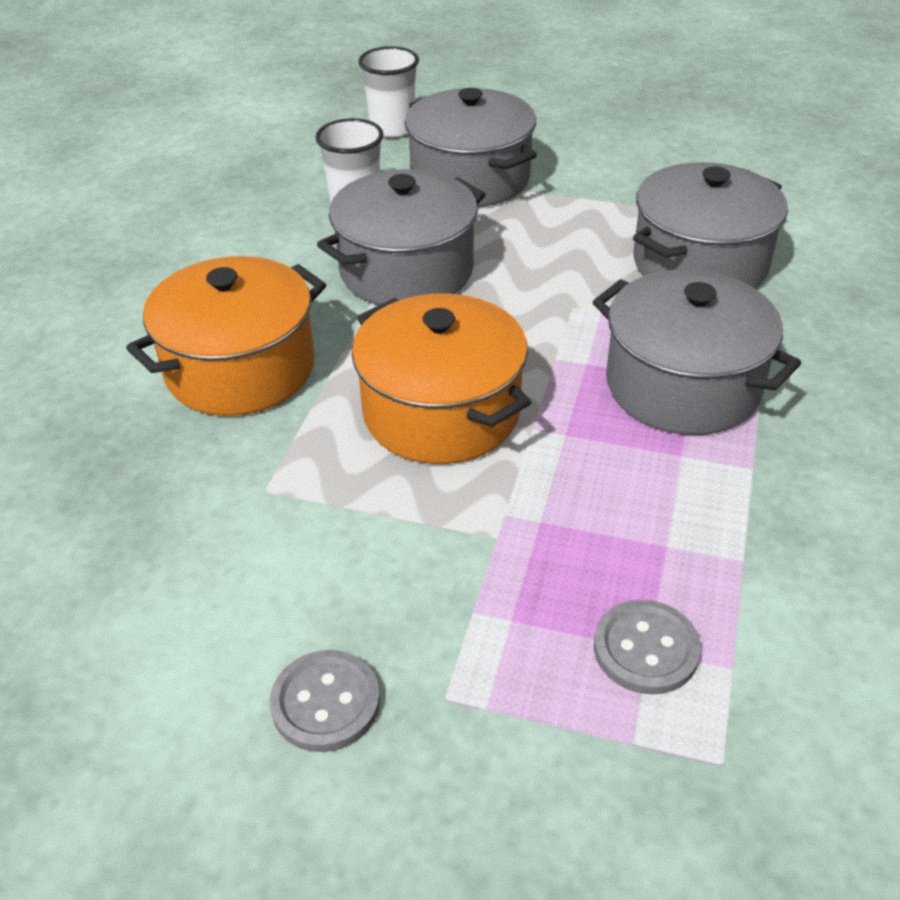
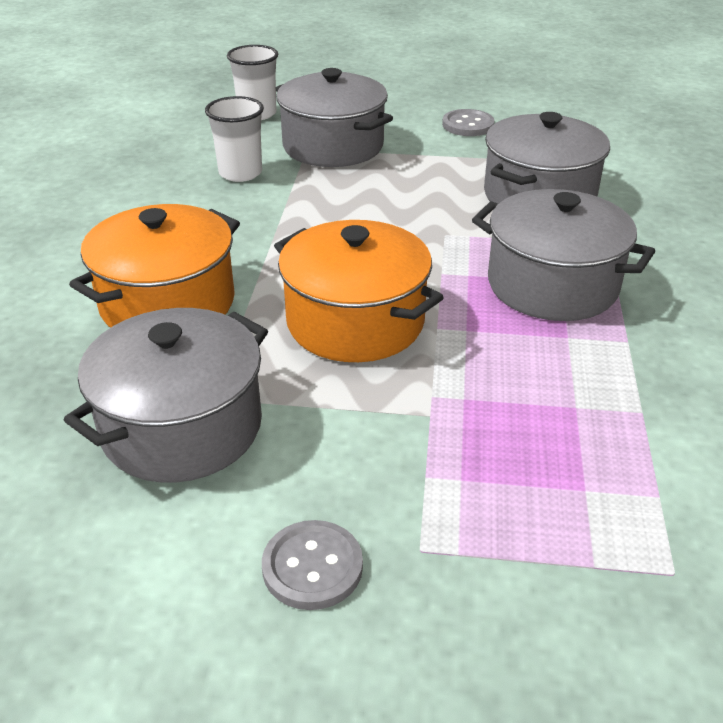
camera: 10 degrees left, 5 degrees down
grey pot [317,169,485,305] -> grey pot moved to [64,308,268,483]
grey button [594,600,701,695] -> grey button moved to [442,109,495,136]

